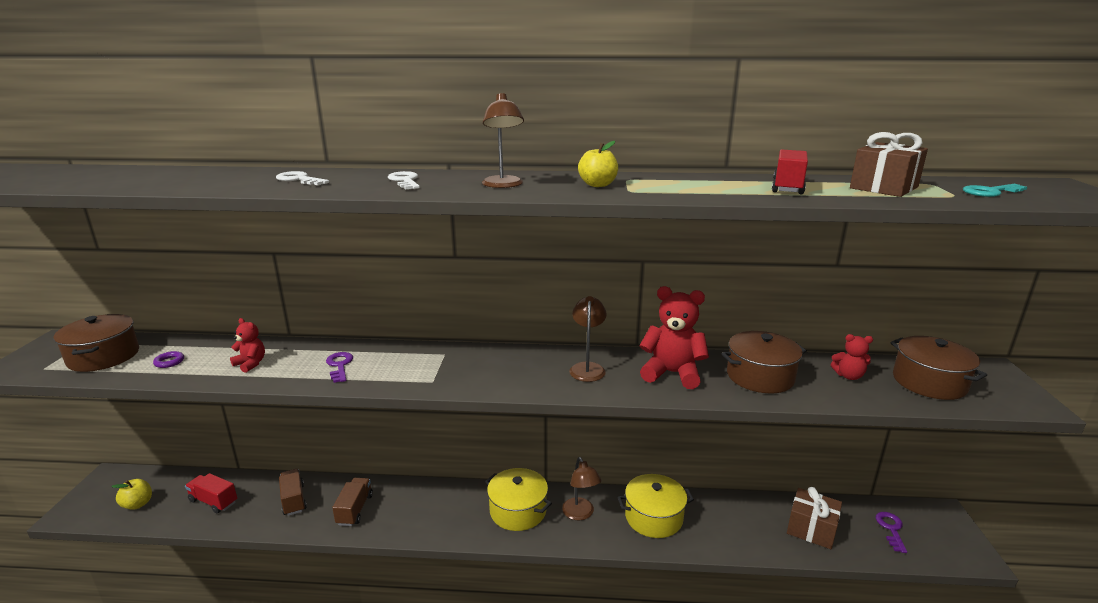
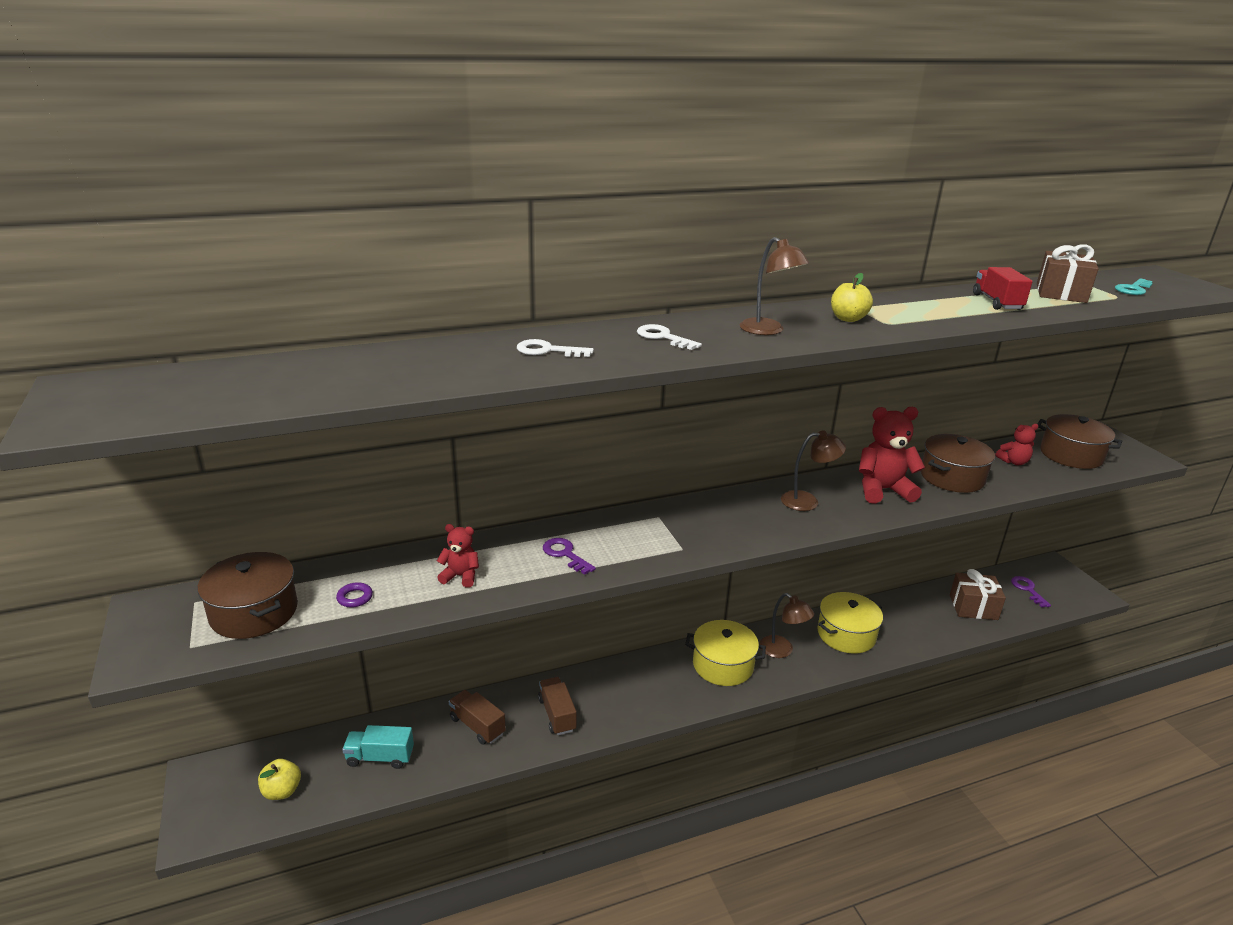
camera: 25 degrees left, 5 degrees up
red truck [185,473,237,513] -> turquoise truck [342,725,414,769]
brown lamp [569,296,607,382] -> brown lamp turned 105 degrees clockwise [781,430,846,511]

